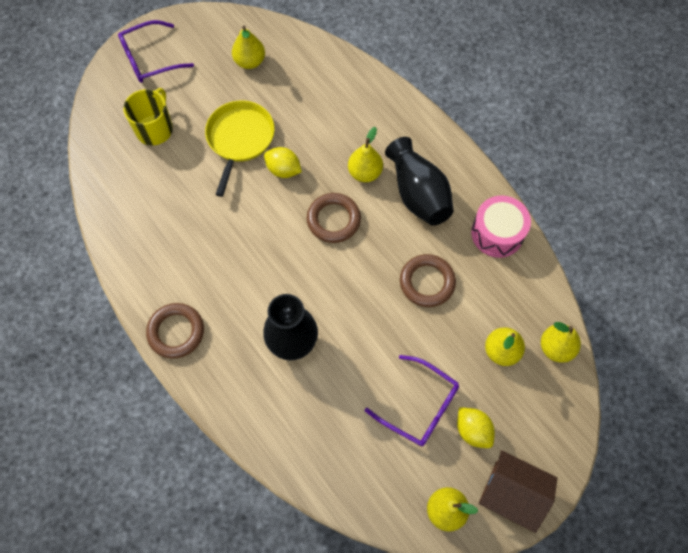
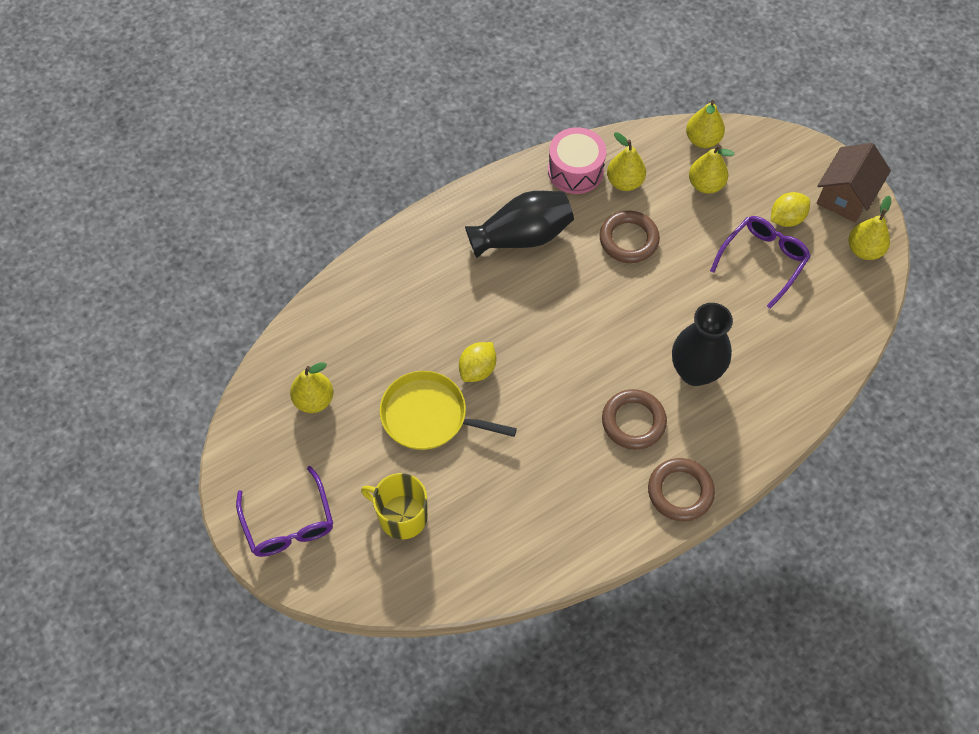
camera: 85 degrees left, 5 degrees down
brown ring [307,193,361,243] -> brown ring moved to [602,389,667,450]
yellow pear [348,127,383,182] -> yellow pear moved to [607,132,646,191]

